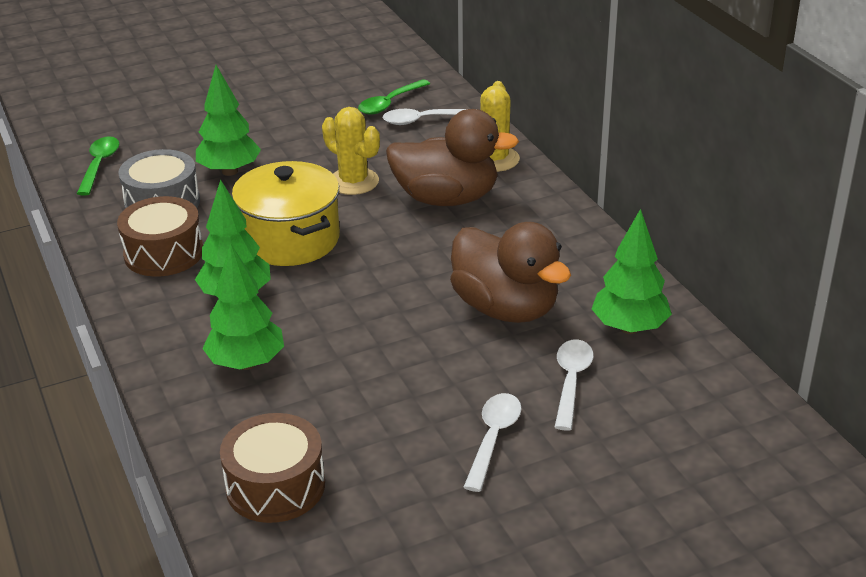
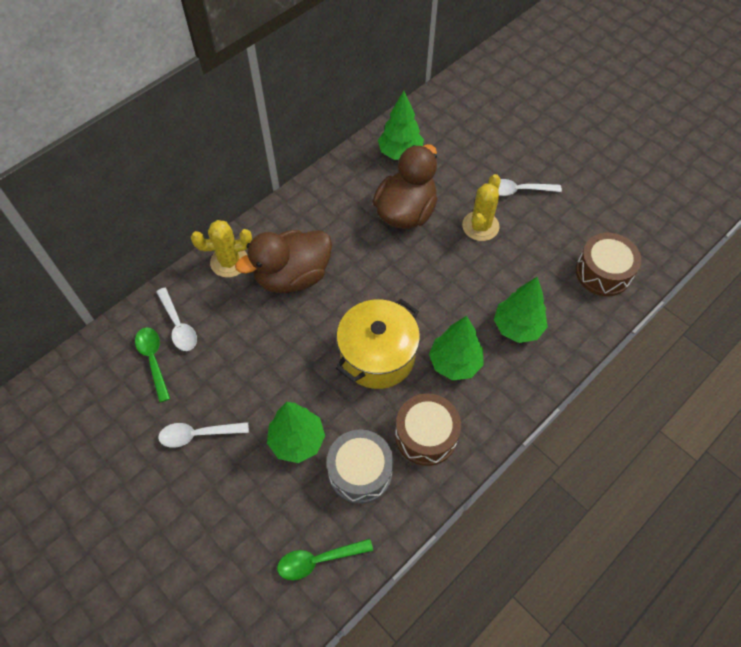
camera: 110 degrees left, 25 degrees up
yellow cactus [322,107,380,195] -> yellow cactus moved to [462,174,501,241]
green spoon [358,79,430,115] -> green spoon turned 135 degrees counterclockwise [135,327,170,403]
brown duck [386,109,519,206] -> brown duck turned 105 degrees counterclockwise [235,230,332,293]
white spoon [555,340,594,431] -> white spoon moved to [158,422,249,448]

